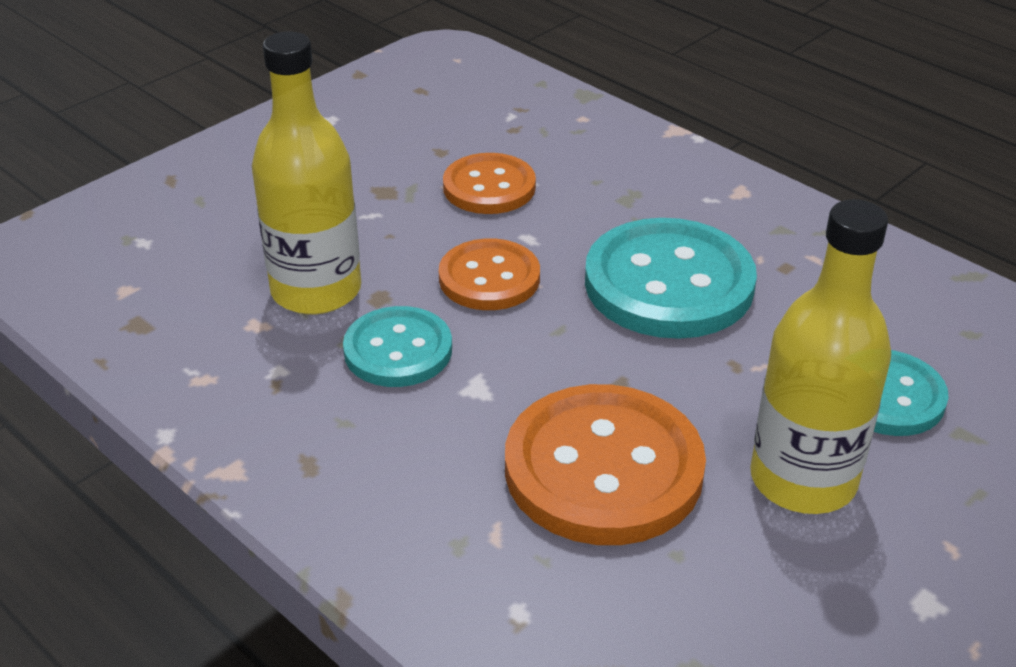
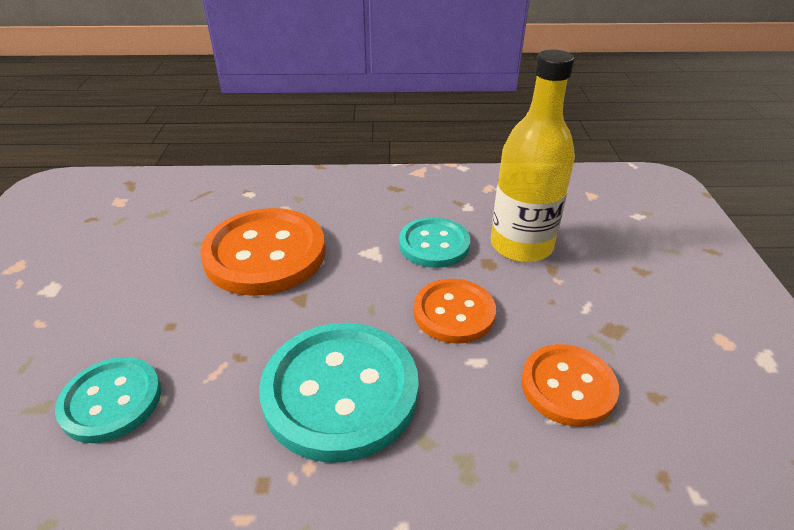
camera: 135 degrees right, 0 degrees up
yellow bottle [750,199,891,514] -> none

